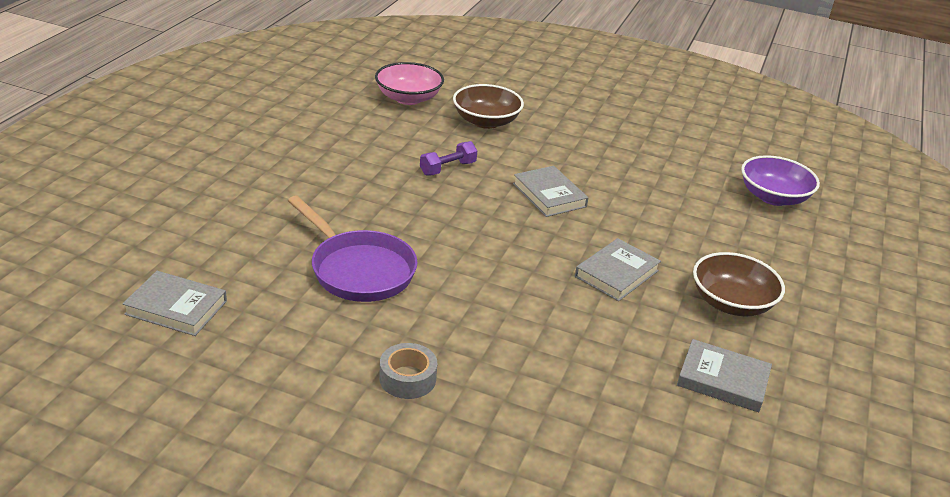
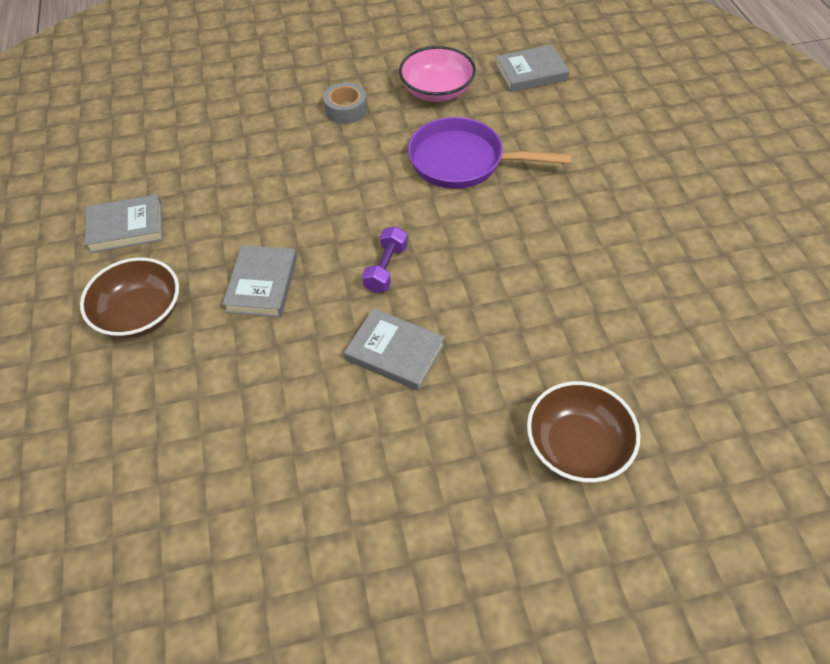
camera: 150 degrees right, 20 degrees up
pink bowl [375,62,444,105] -> pink bowl moved to [399,46,476,102]
purple dumbbell [420,141,477,176] -> purple dumbbell moved to [362,226,408,293]
purple bowl [741,155,820,206] -> none

